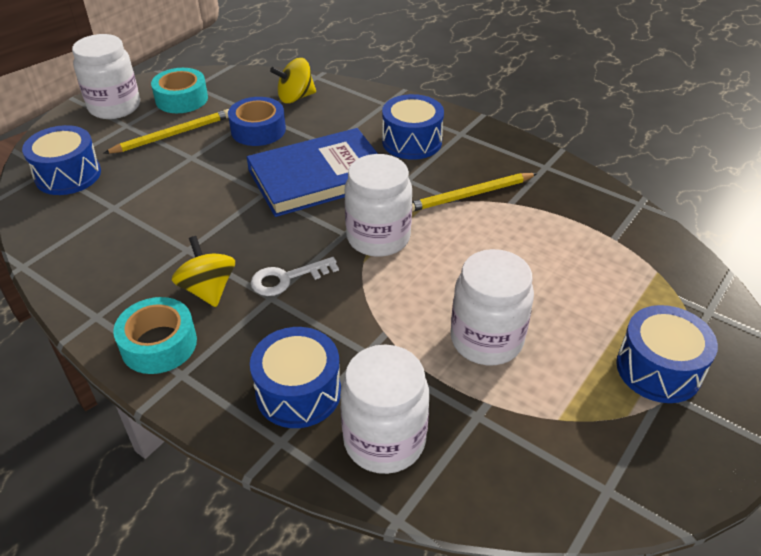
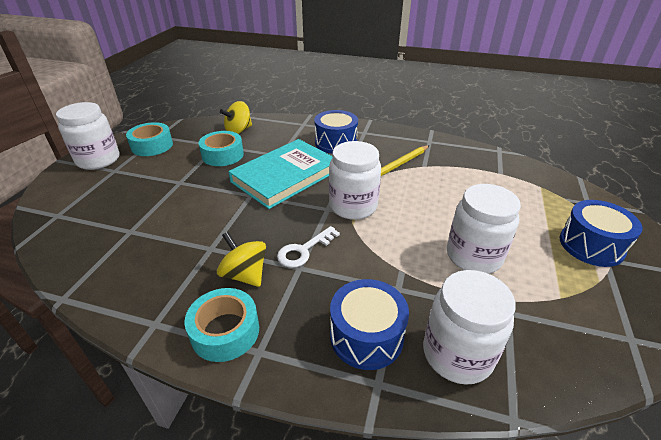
camera: 20 degrees left, 5 degrees down
blue drum [22,125,101,195] -> none
yellow pencil [103,109,229,154] -> none
blue tape [228,97,286,146] -> turquoise tape [199,131,244,166]
blue book [247,128,378,217] -> turquoise book [228,139,332,209]

